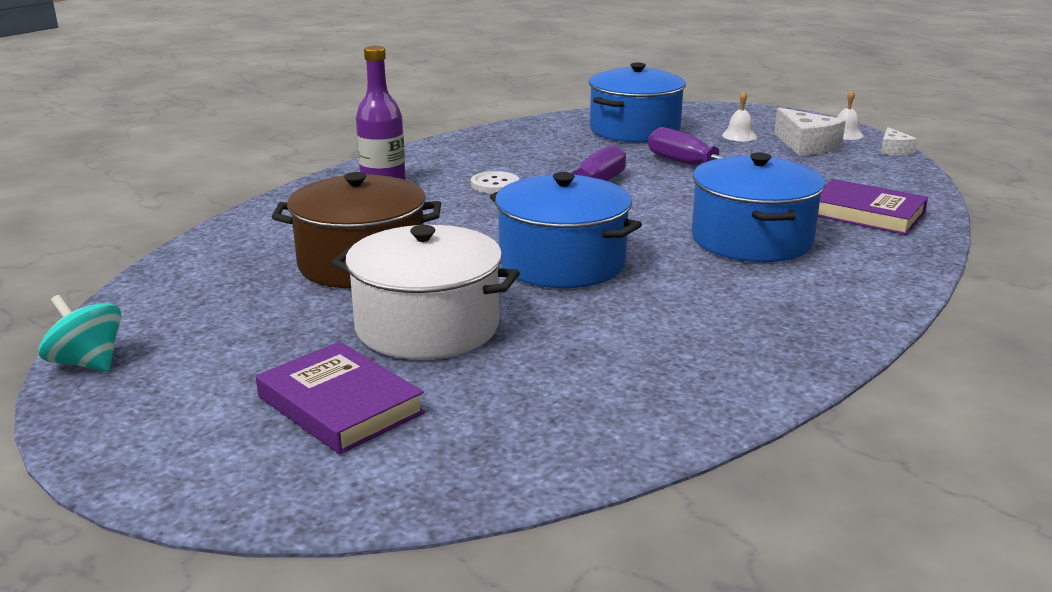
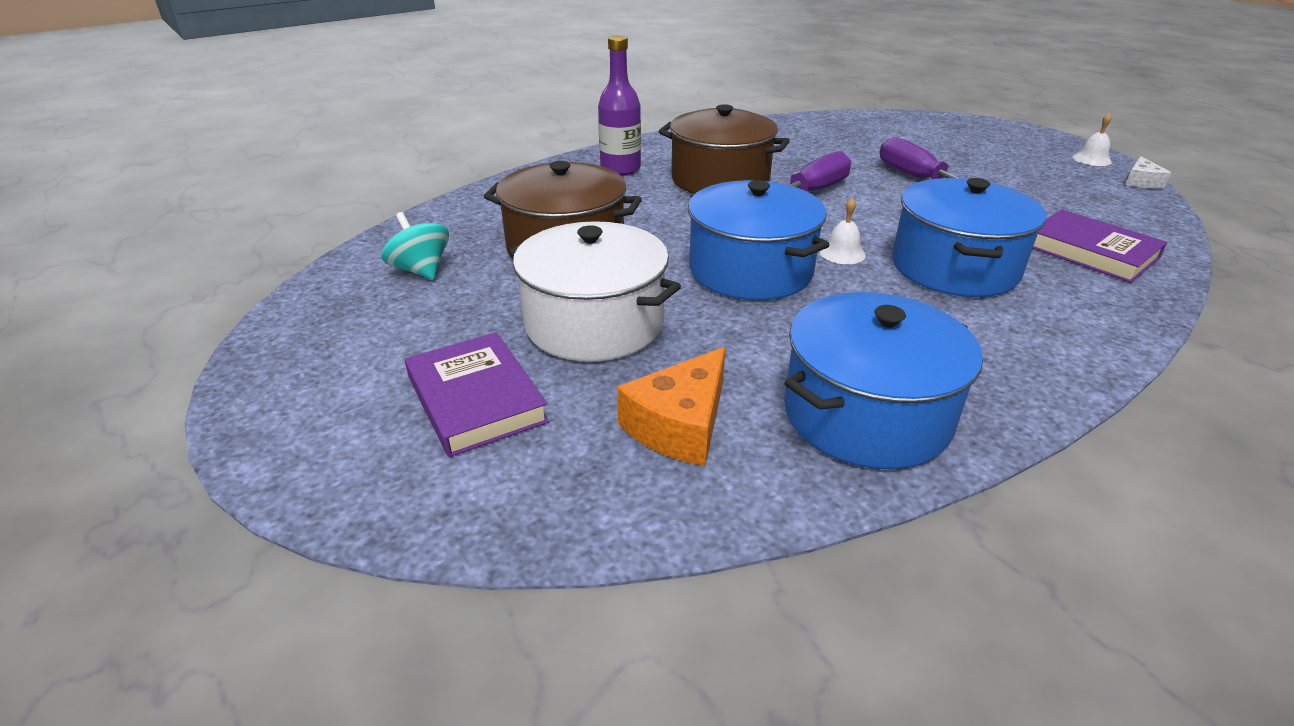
camera: 15 degrees right, 10 degrees up
turquoise spinning top [39,295,122,372] -> turquoise spinning top moved to [382,212,449,280]
white button [471,171,519,193] -> brown pot [658,104,790,194]
blue pot [589,63,686,143] -> blue pot moved to [784,292,983,469]
white bell [722,91,757,141] -> white bell moved to [819,198,866,264]
white cheese [774,107,846,156] -> none
none -> orange cheese [617,347,726,466]

